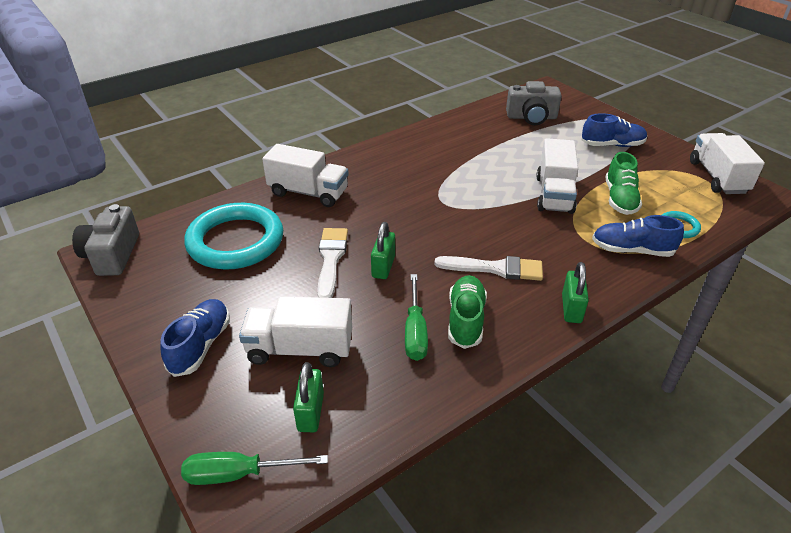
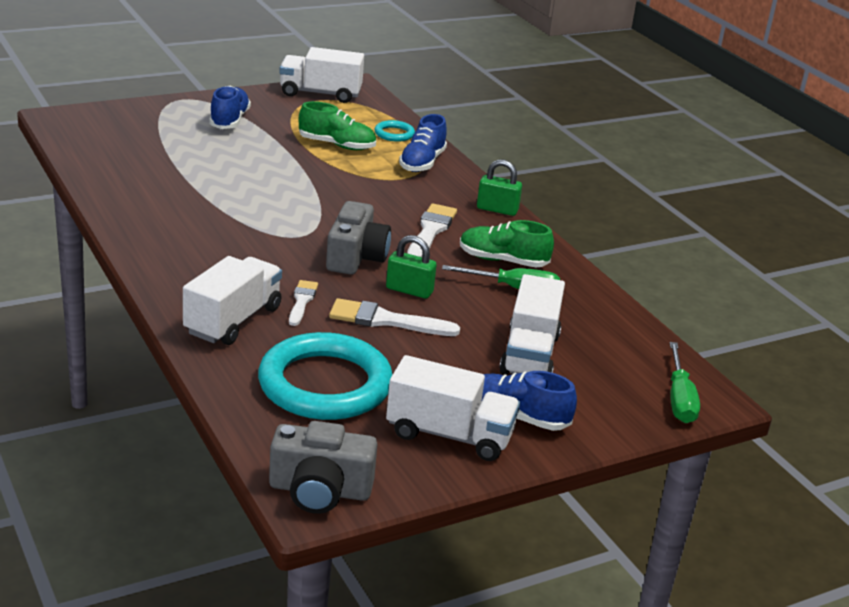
camera: 85 degrees left, 10 degrees down
green padlock [293,362,324,432] -> none
grey camera [506,81,561,125] -> grey camera moved to [326,201,391,275]
white truck [536,138,578,214] -> white truck moved to [386,355,520,461]
none -> white brush [289,280,318,326]

